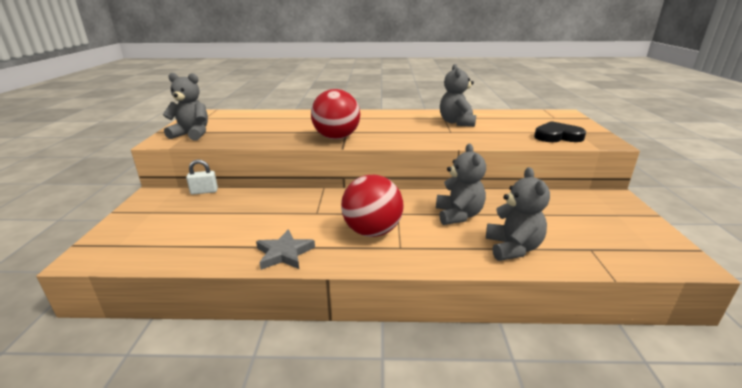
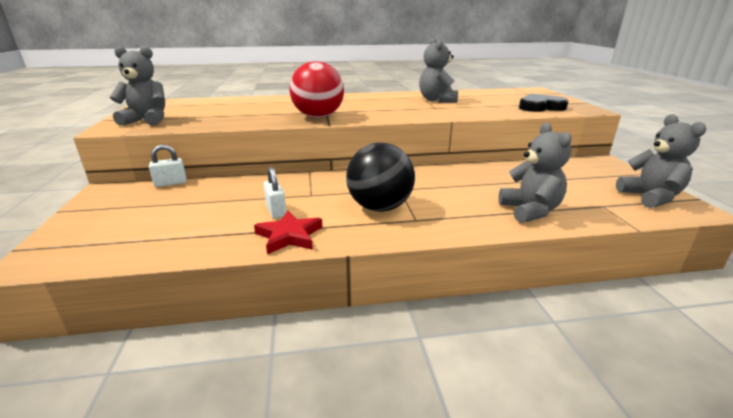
camera: 10 degrees left, 0 degrees up
grey star [256,229,315,270] -> red star [254,211,322,254]
red ball [341,175,404,237] -> black ball [346,143,415,212]
grey teddy bear [436,144,486,225] -> grey teddy bear moved to [616,114,706,208]
none -> white padlock [264,167,286,219]

